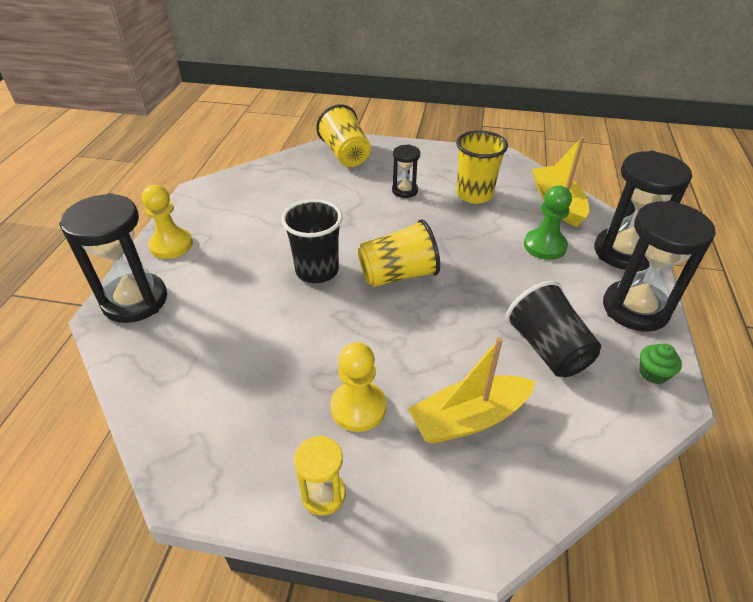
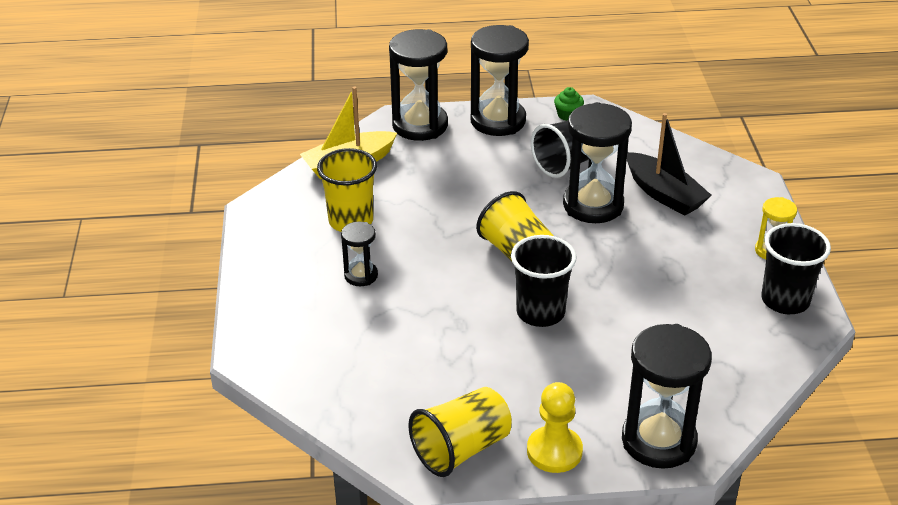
camera: 105 degrees left, 5 degrees down
yellow cup [316,104,371,167] -> yellow cup moved to [408,387,512,477]
yellow pawn [330,342,386,432] -> none
yellow boat [408,337,535,444] -> black boat [627,113,712,216]
green pawn [524,186,572,260] -> none
none -> black hourglass [563,102,632,223]
none -> black cup [761,223,831,314]

